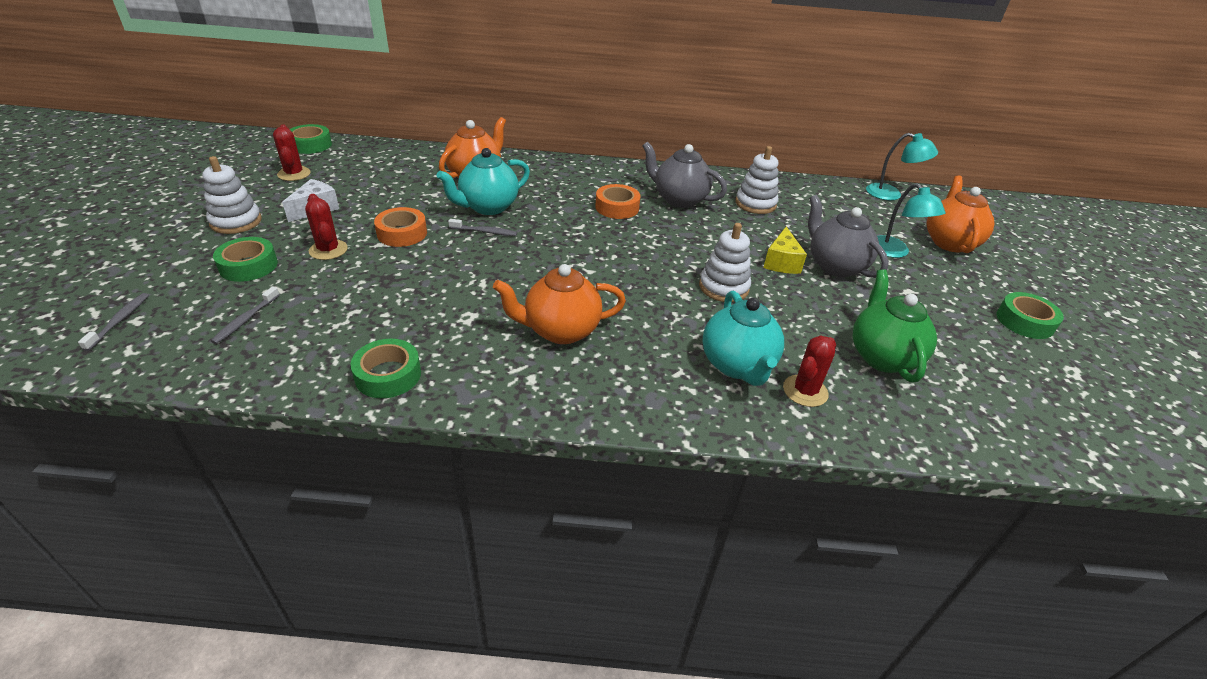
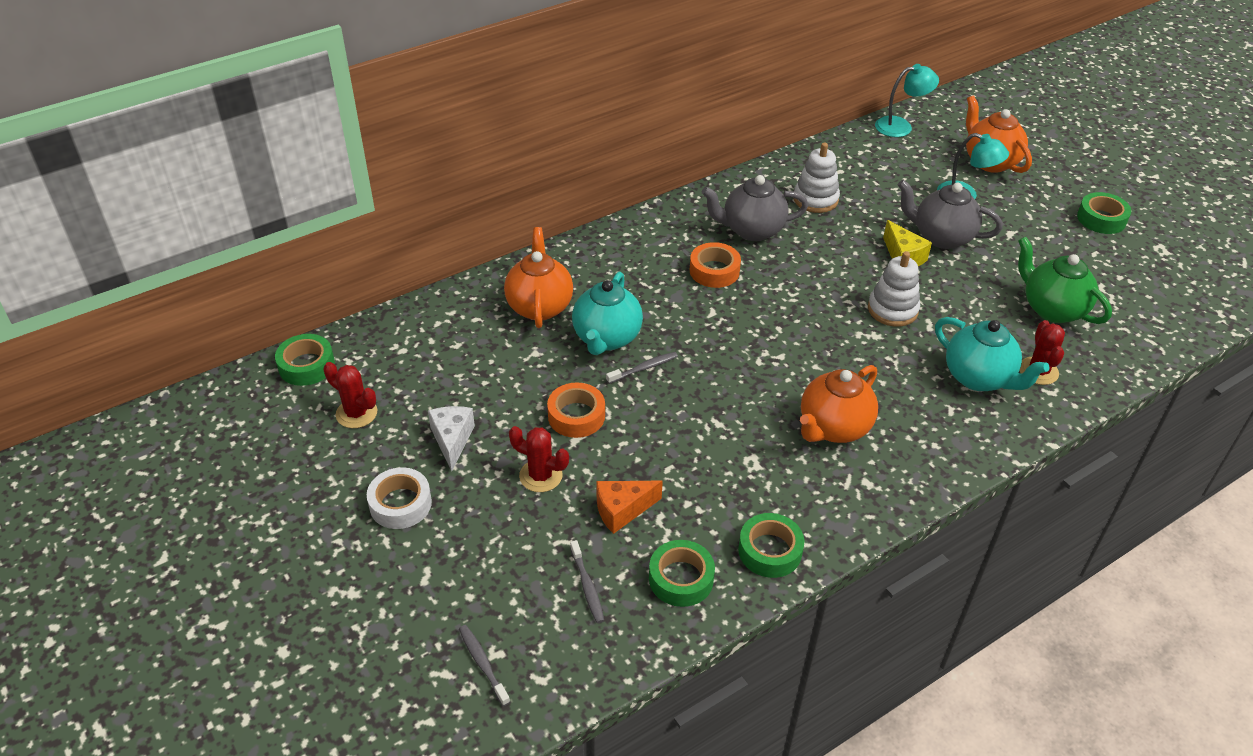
camera: 35 degrees left, 5 degrees up
white stacking toy [202,156,262,234] -> white tape [367,467,432,529]
green tape [213,237,278,282] -> green tape moved to [649,540,715,607]
none -> orange cheese [596,481,663,534]

